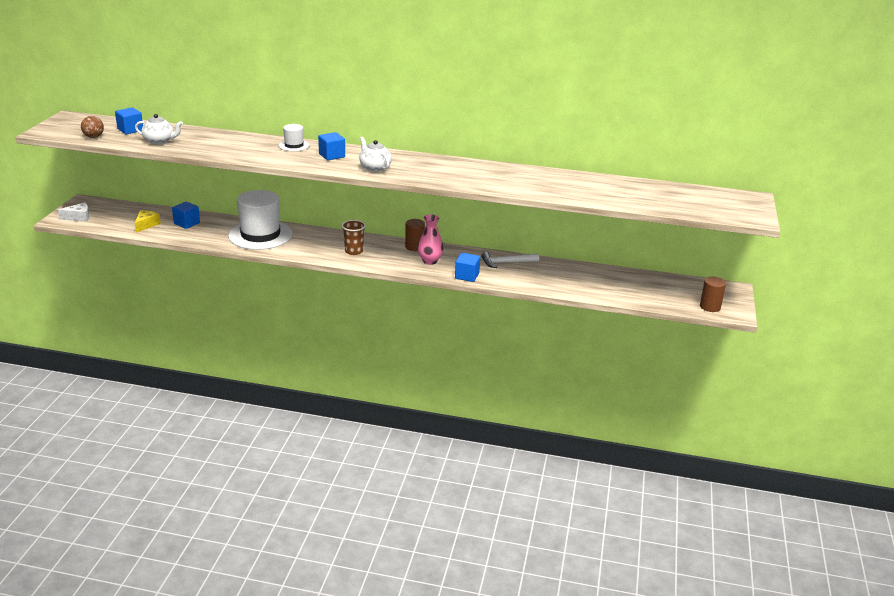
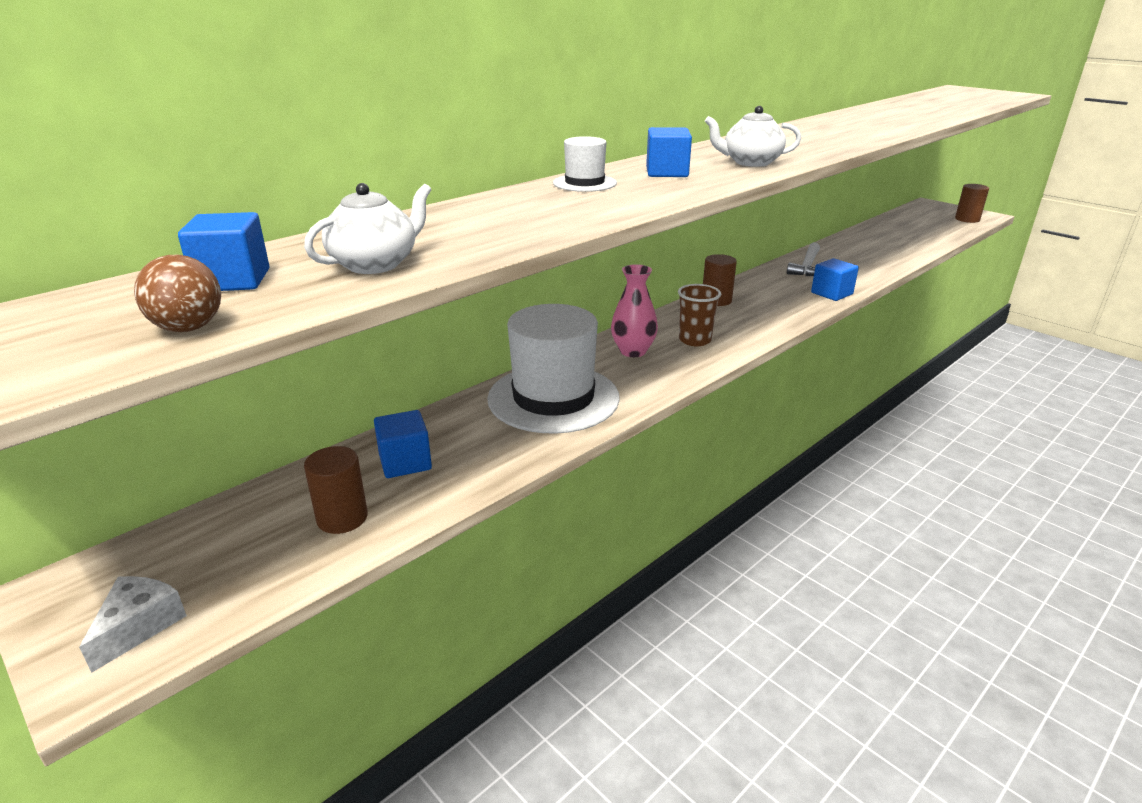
camera: 55 degrees left, 0 degrees up
yellow cheese [135,210,161,233] -> brown cylinder [304,446,368,534]
pink vase [418,214,443,265] -> pink vase moved to [611,264,658,357]

